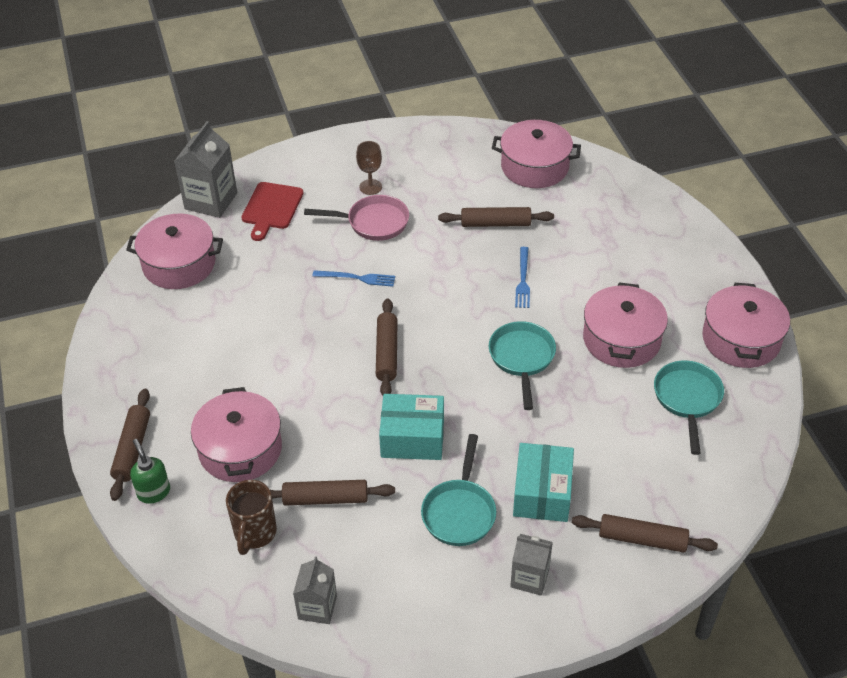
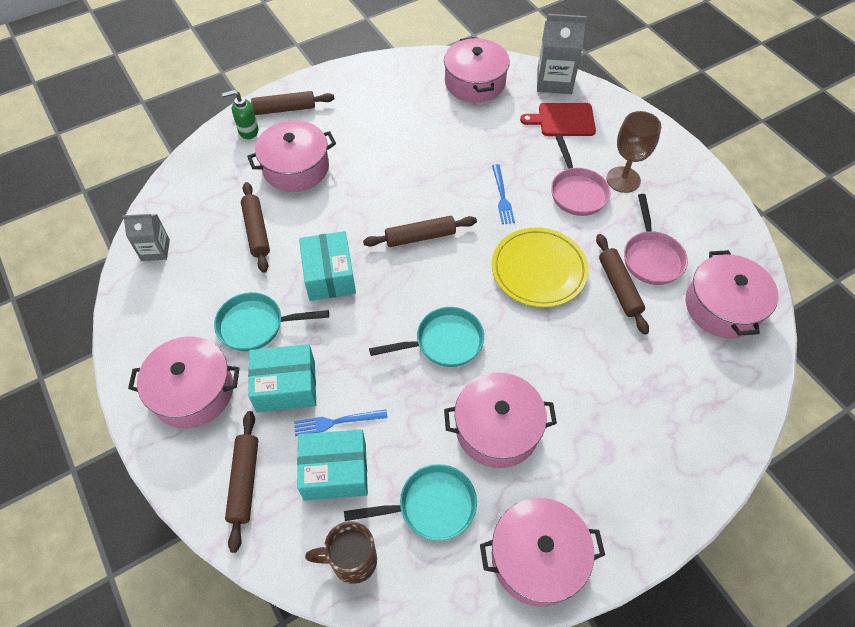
camera: 75 degrees right, 10 degrees up
green soap dispenser [130,439,170,504] -> green soap dispenser turned 150 degrees counterclockwise [222,90,258,139]
brown mug [226,480,277,555] -> brown mug moved to [305,521,377,584]
brown goblet [356,141,382,195] -> brown goblet [606,111,661,193], size x1.53
grey carton [510,534,553,596] -> pink pot [128,336,239,429]
blue fork [515,247,530,308] -> blue fork moved to [294,409,388,436]
none -> turquoise box [297,429,368,501]
none -> yellow plate [492,227,589,307]
none -> pink pan [624,194,688,285]

